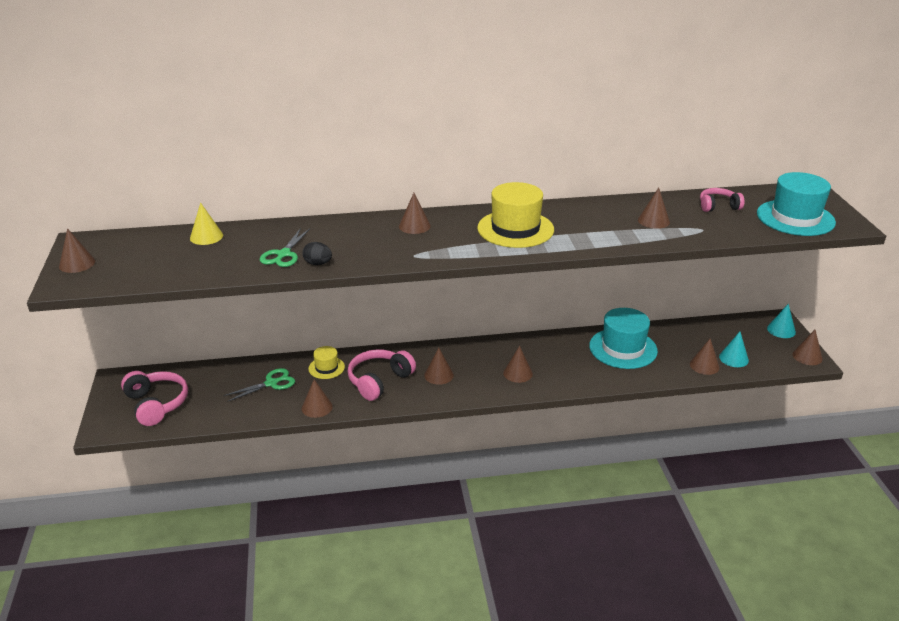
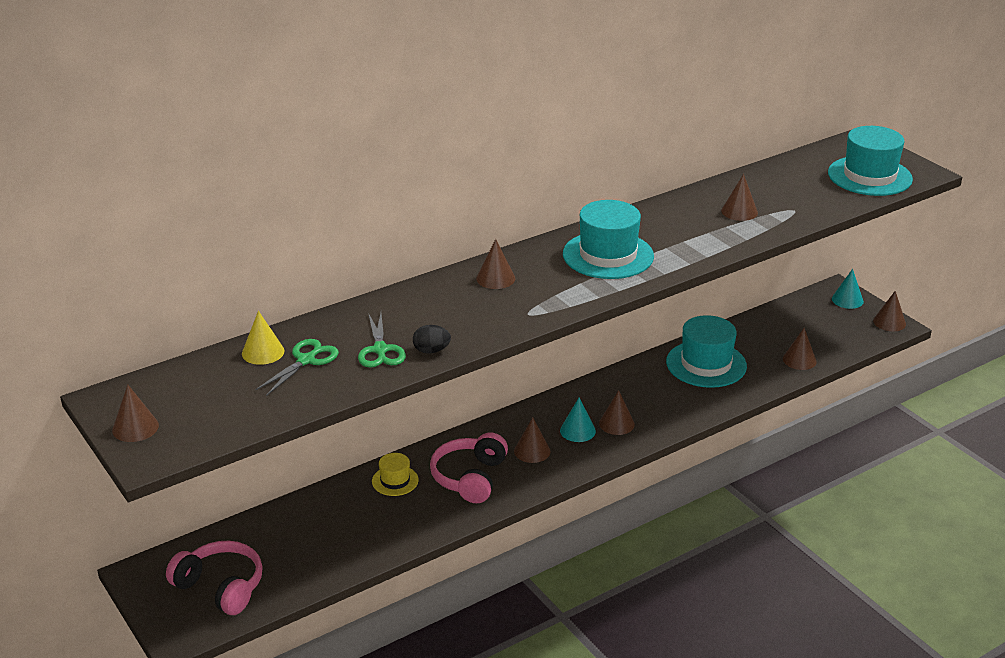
camera: 25 degrees left, 0 degrees up
green scissors [224,368,295,402] -> green scissors moved to [255,339,339,396]
brown cone [302,379,333,418] -> none
yellow hat [477,182,554,248] -> turquoise hat [563,200,654,279]
pink headphones [700,188,745,212] -> none
turquoise cone [719,332,749,367] -> turquoise cone moved to [560,397,596,442]

